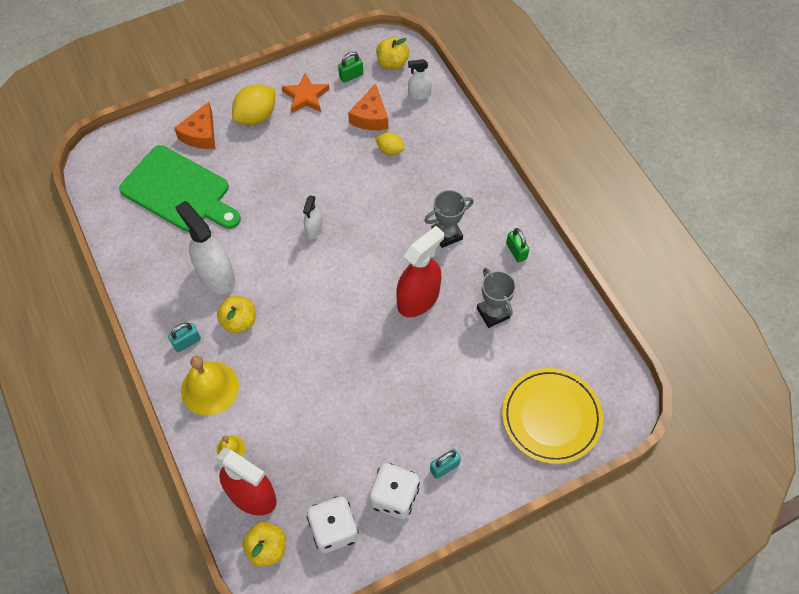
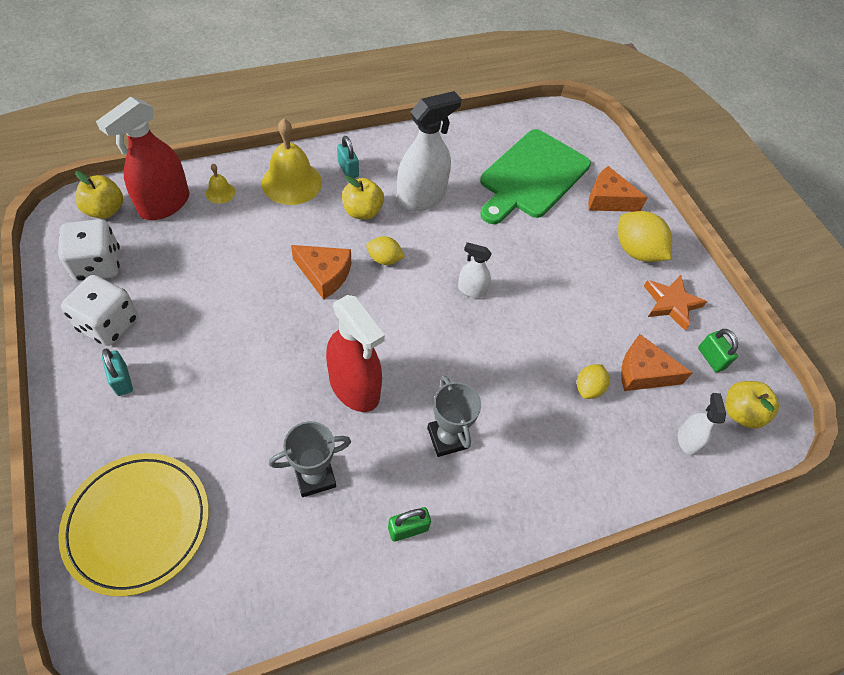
camera: 90 degrees right, 5 degrees down
none -> orange cheese [291,245,351,300]
none -> yellow lemon [366,236,405,265]

